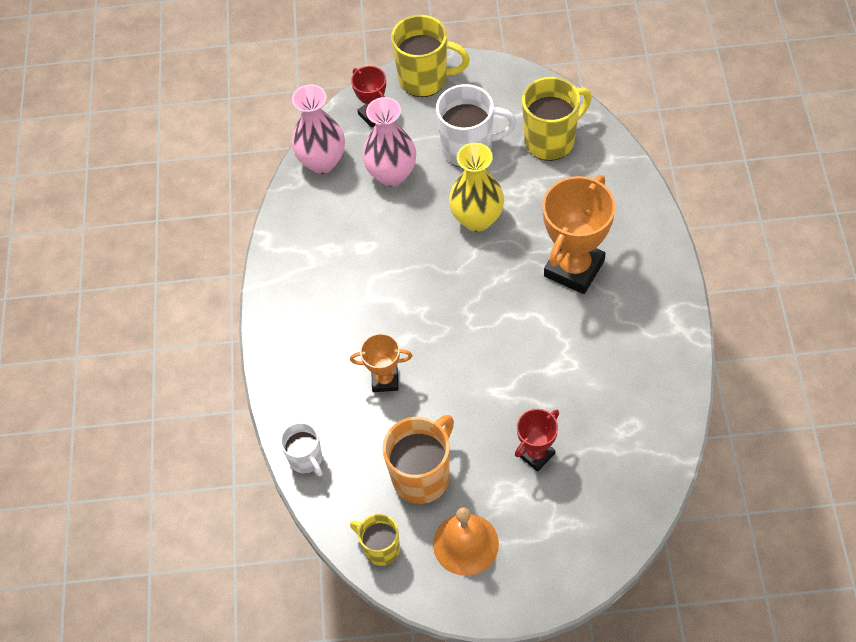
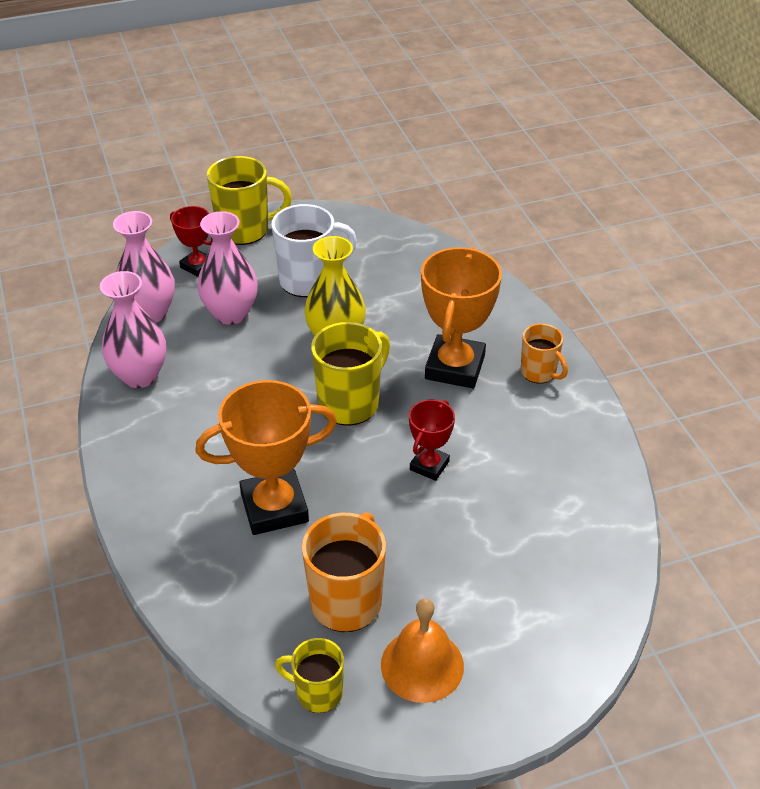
camera: 20 degrees left, 15 degrees down
white mug [280,422,322,476] -> none
orange trophy [350,333,412,392] -> orange trophy [195,380,337,535], size x1.84
red trophy [515,409,559,472] -> red trophy moved to [409,399,455,481]
yellow mug [522,77,592,161] -> yellow mug moved to [311,322,390,426]
none -> pink vase [100,271,166,388]
none -> orange mug [521,324,568,384]

